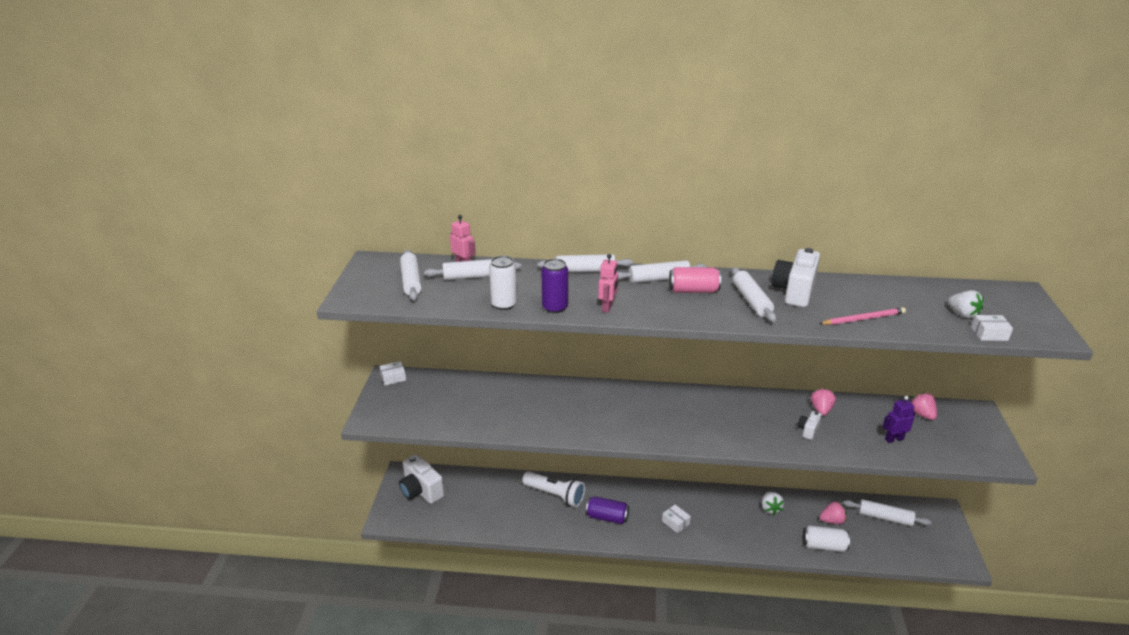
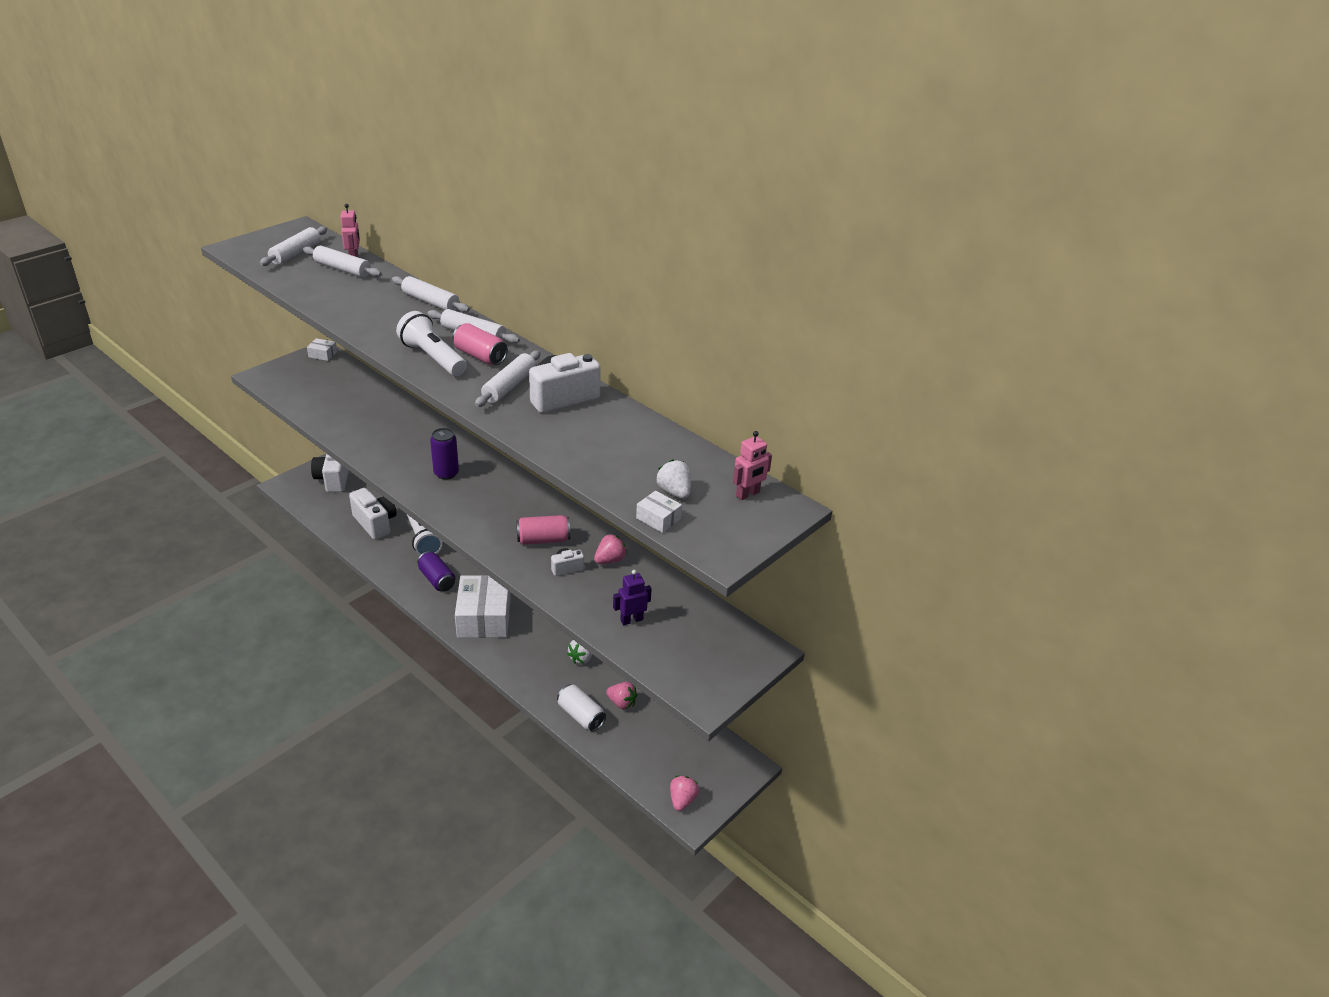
camera: 35 degrees right, 5 degrees up
white can [489,256,517,310] -> none
purple can [541,259,568,313] -> purple can moved to [430,428,459,480]
pink robot [598,254,618,313] -> pink robot moved to [733,431,772,500]
white box [662,505,691,533] -> white box [455,575,511,638], size x2.39
pink pencil [819,307,906,325] -> none
white rolling pin [843,499,932,526] -> none
purple robot [882,396,915,443] -> purple robot turned 45 degrees counterclockwise [613,570,652,625]
pink strawberry [911,392,937,420] -> pink strawberry moved to [670,776,699,811]
white strawberry [948,290,984,318] -> white strawberry turned 150 degrees clockwise [656,460,691,499]
none -> white camera [349,488,397,540]
none -> white flashlight [396,311,467,376]
none -> pink can [516,515,570,545]

